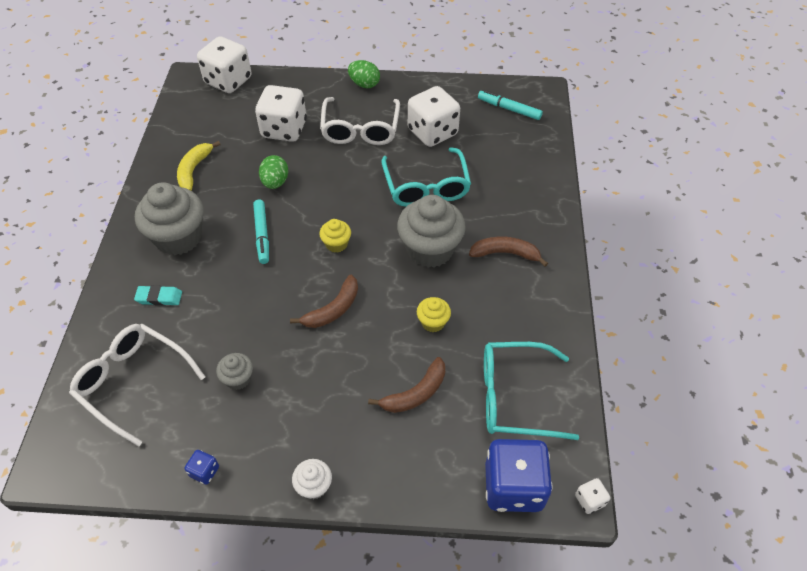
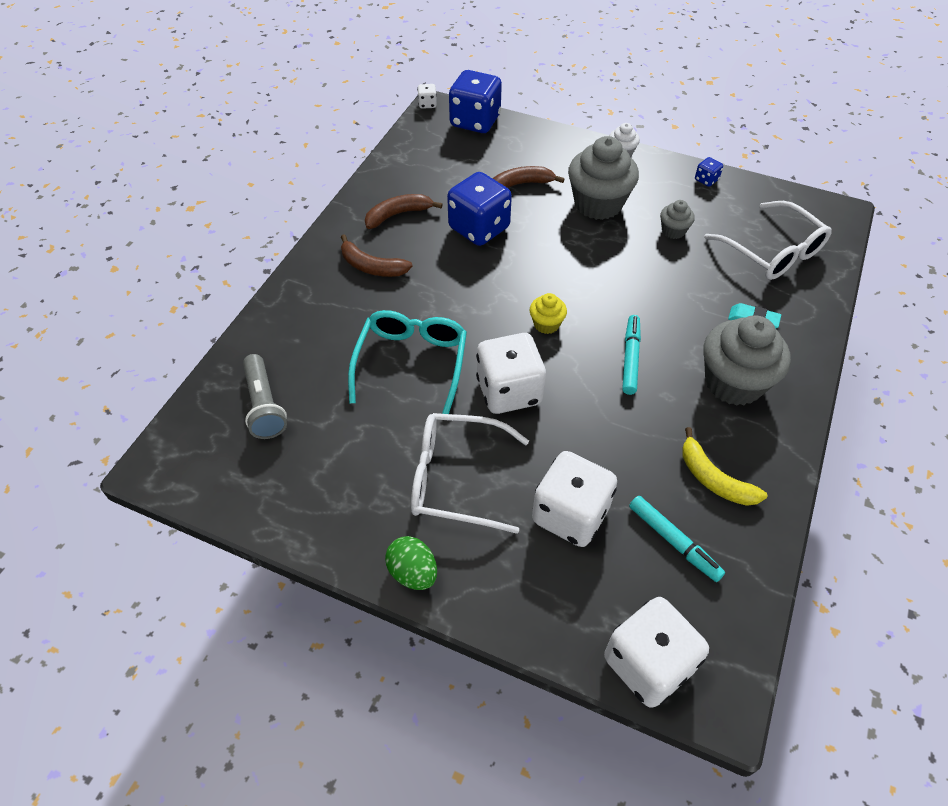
camera: 160 degrees left, 0 degrees up
yellow banana [177,141,221,191] -> yellow banana turned 105 degrees clockwise [682,427,767,506]
green egg [259,155,289,189] -> none
brown banana [290,275,358,328] -> brown banana moved to [365,194,443,229]
white glasses [320,97,400,145] -> white glasses turned 105 degrees counterclockwise [411,413,529,534]
grey cupcake [397,195,466,268] -> grey cupcake moved to [568,136,639,220]
white dice [408,86,460,147] -> white dice moved to [476,333,546,414]
yellow cupcake [417,297,451,332] -> blue dice [447,172,512,246]
turquoise marker [478,90,543,120] -> turquoise marker moved to [629,496,725,582]
turquoise glasses [484,342,579,440] -> none
none -> grey flashlight [243,354,287,439]

